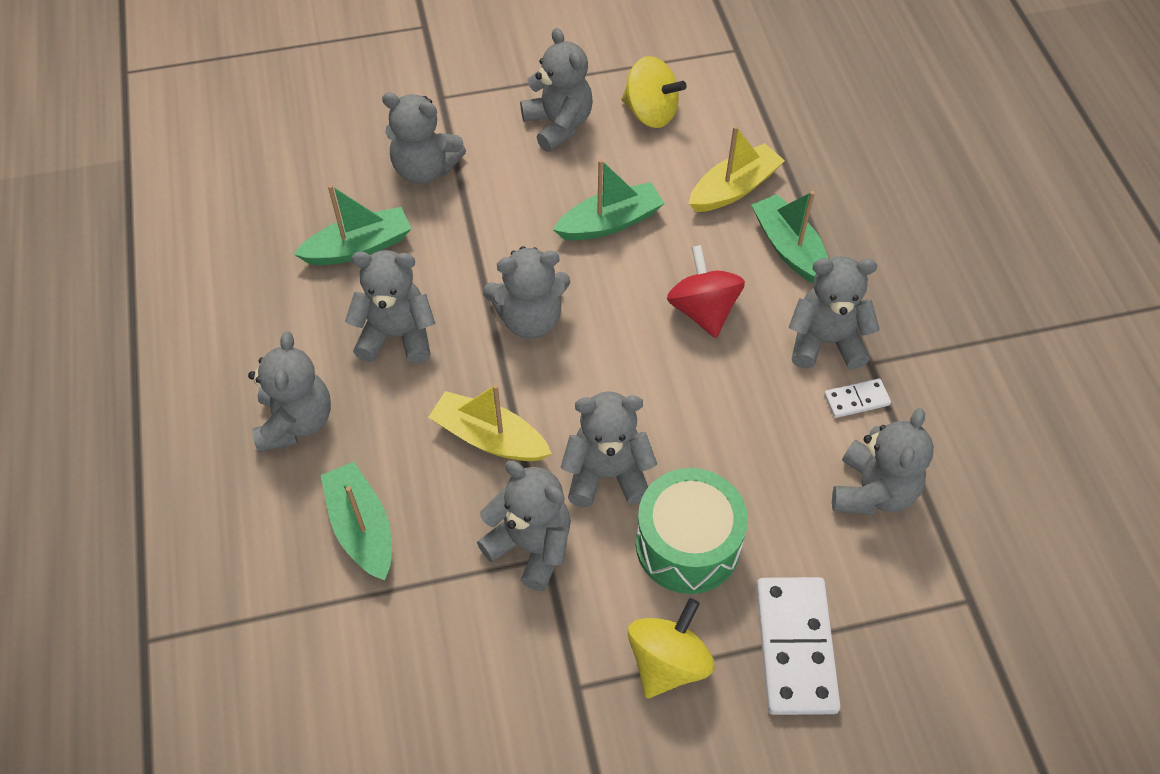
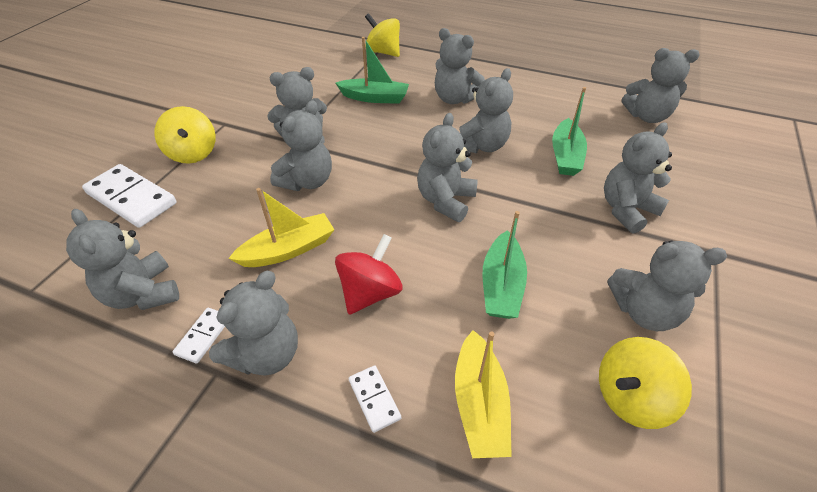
camera: 125 degrees right, 10 degrees down
yellow boat [428,384,552,461] -> yellow boat moved to [228,188,335,267]
green drum [636,468,748,594] -> none
red spinning top [667,245,745,338] -> red spinning top turned 75 degrees counterclockwise [335,234,403,315]
green boat [751,191,828,284] -> white domino [349,365,401,433]
none -> yellow spinning top [365,13,400,57]
none -> grey teddy bear [622,48,699,123]

